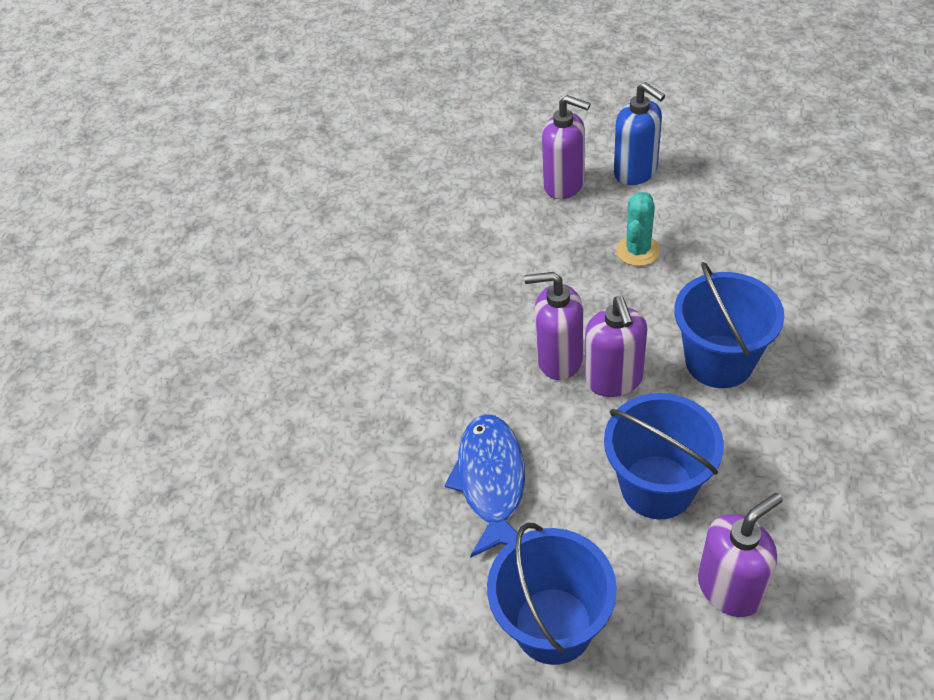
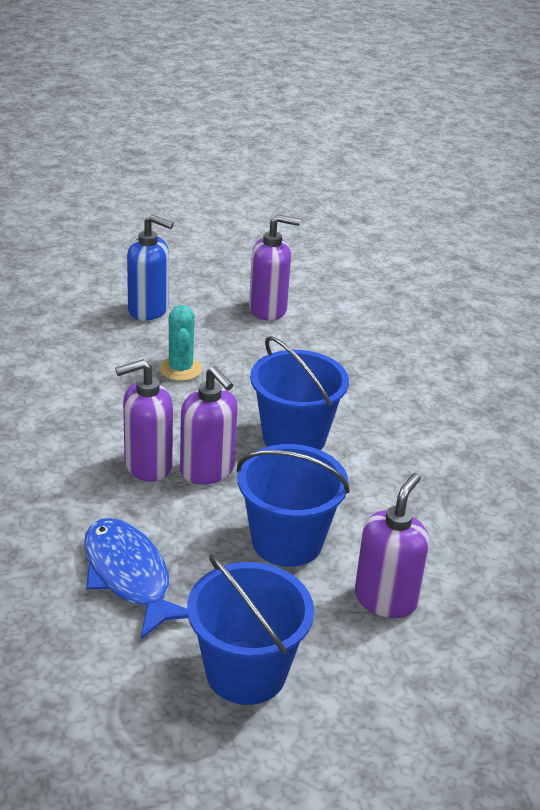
camera: 35 degrees left, 15 degrees down
purple soap dispenser [542,95,590,199] -> purple soap dispenser moved to [249,215,301,321]

